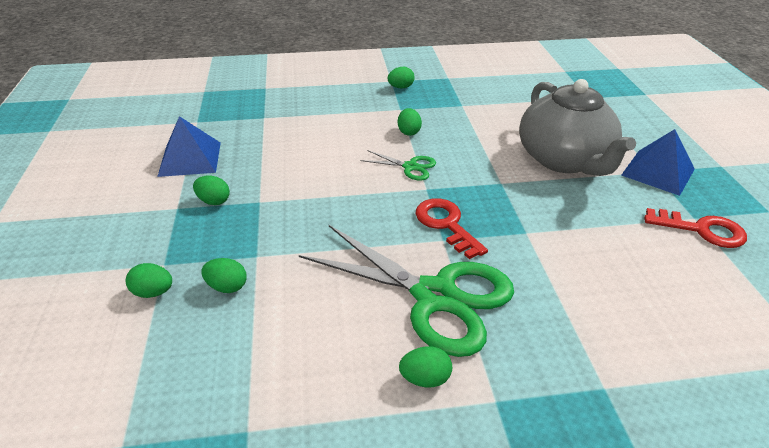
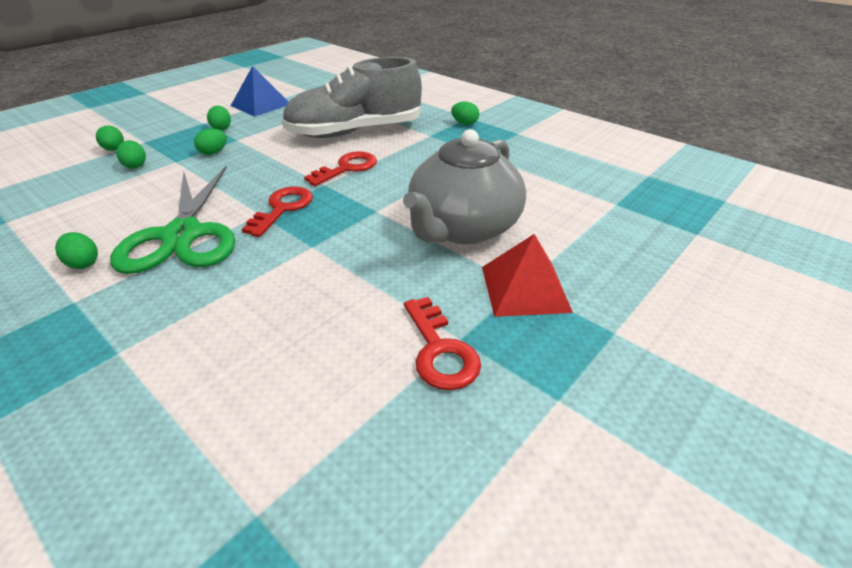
camera: 50 degrees right, 0 degrees up
green scissors [361,150,436,181] -> red key [304,151,377,186]
green egg [398,108,422,136] -> green egg moved to [194,129,227,155]
blue pyramid [621,129,695,196] -> red pyramid [482,234,573,317]
none -> grey shoe [282,57,422,138]

